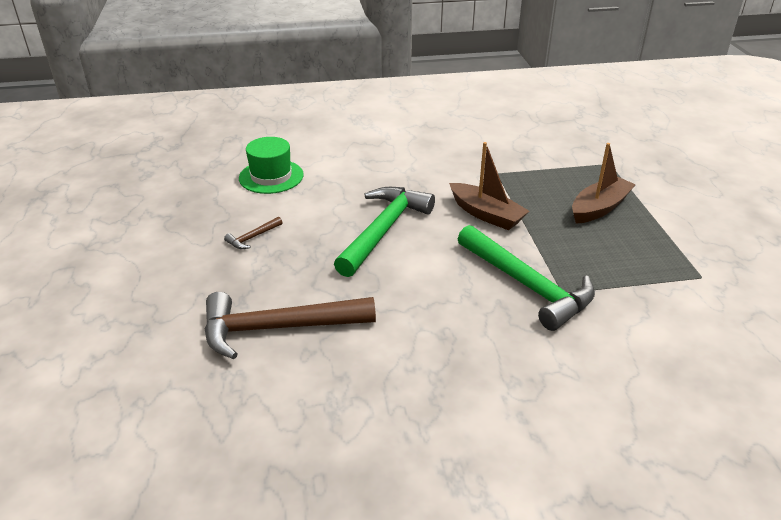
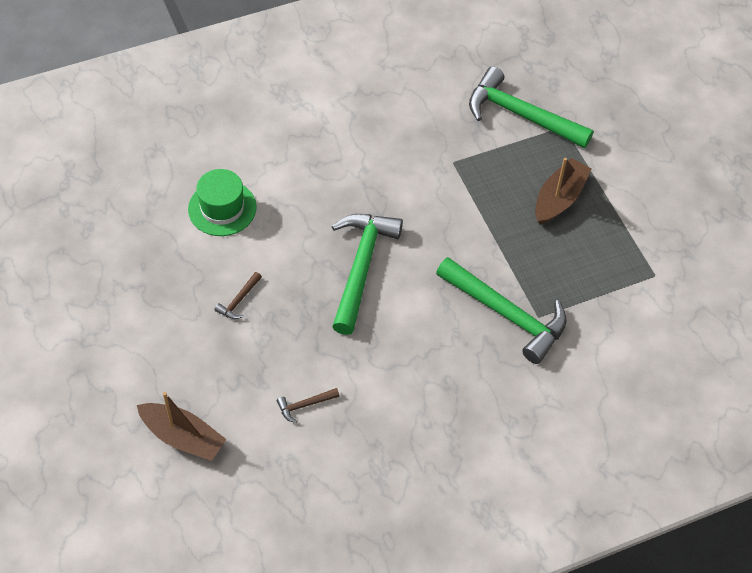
camera: 15 degrees left, 20 degrees up
brown hammer [204,292,376,359] -> brown hammer [277,388,339,423], size x0.41
brown boat [449,142,530,230] -> brown boat moved to [137,392,227,461]
none -> green hammer [469,66,594,148]

